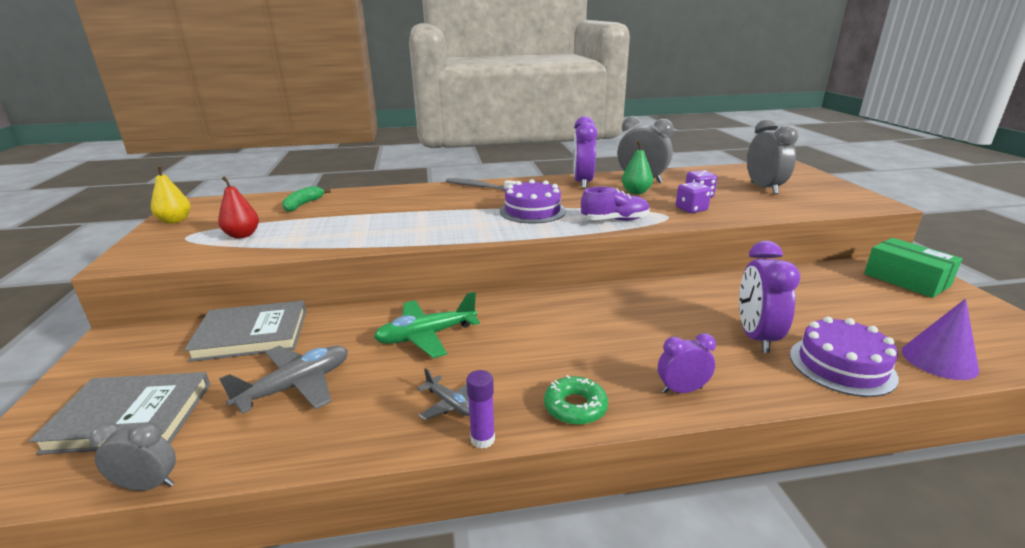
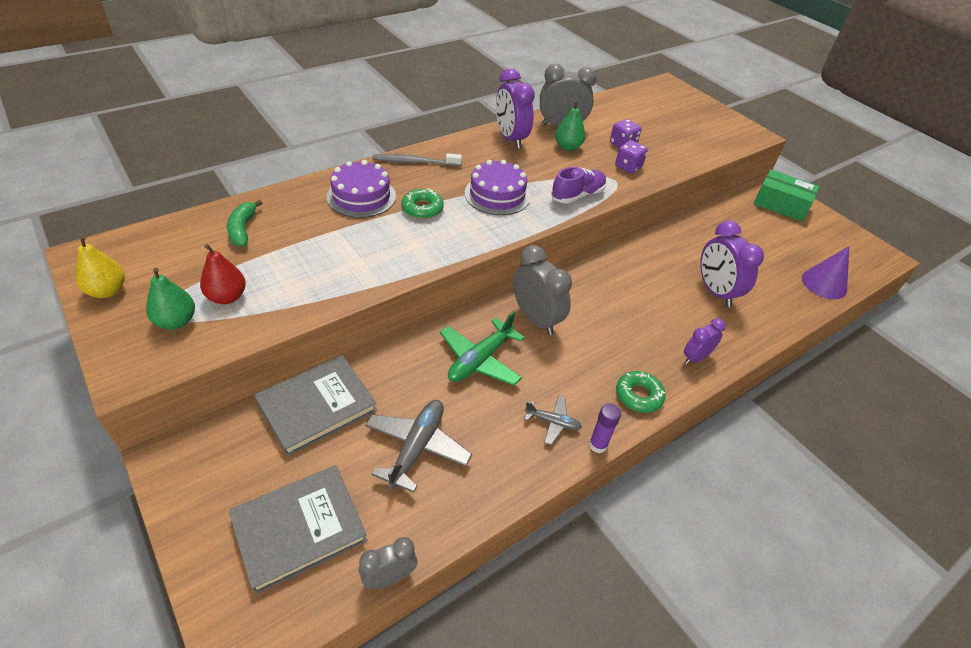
camera: 30 degrees left, 20 degrees up
grey clock [747,119,798,194] -> grey clock moved to [513,245,572,335]
purple cake [790,316,899,397] -> purple cake moved to [327,160,396,218]
none -> green pear [146,268,195,329]
none -> green donut [401,188,444,219]

